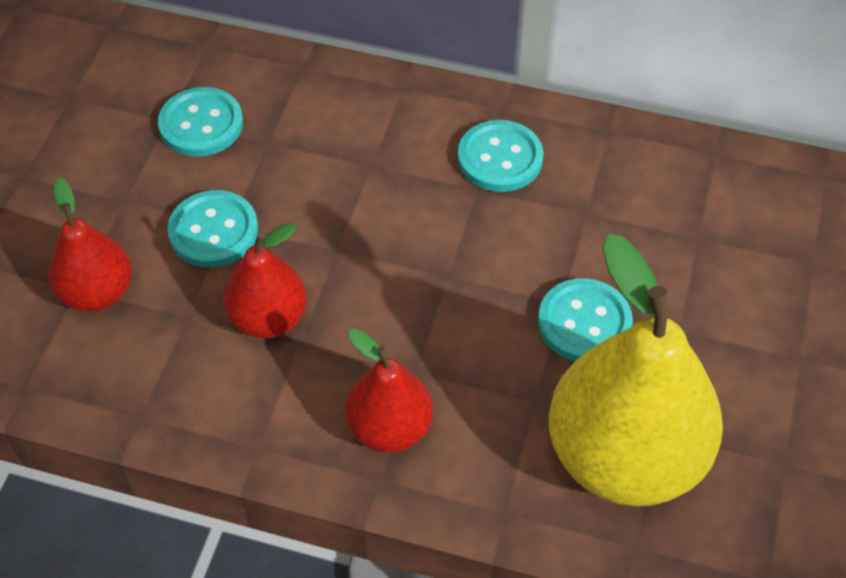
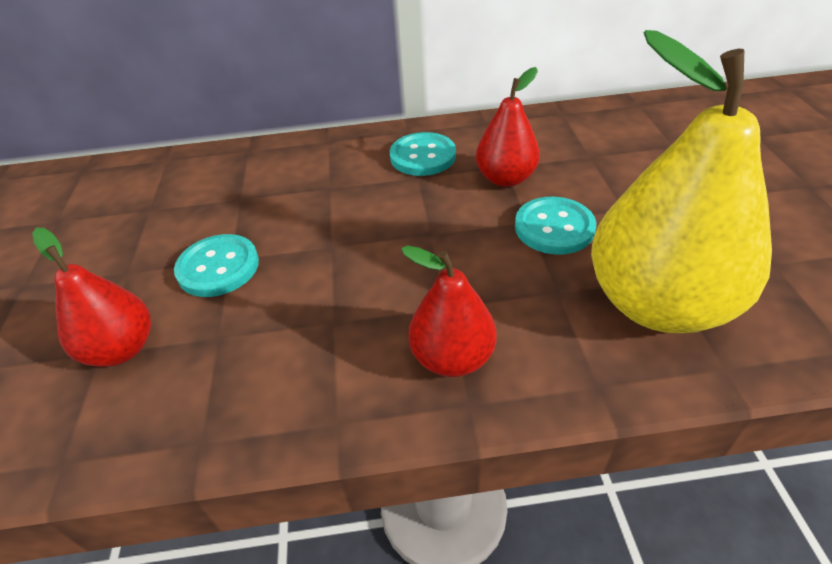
camera: 20 degrees left, 10 degrees down
turquoise button [158,87,243,157] -> none
red pear [223,223,307,338] -> red pear moved to [476,67,540,187]

